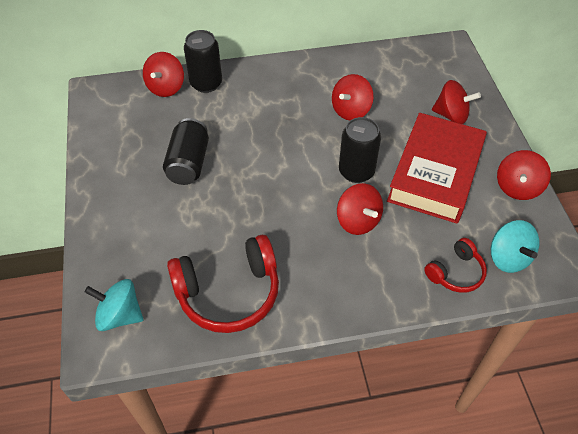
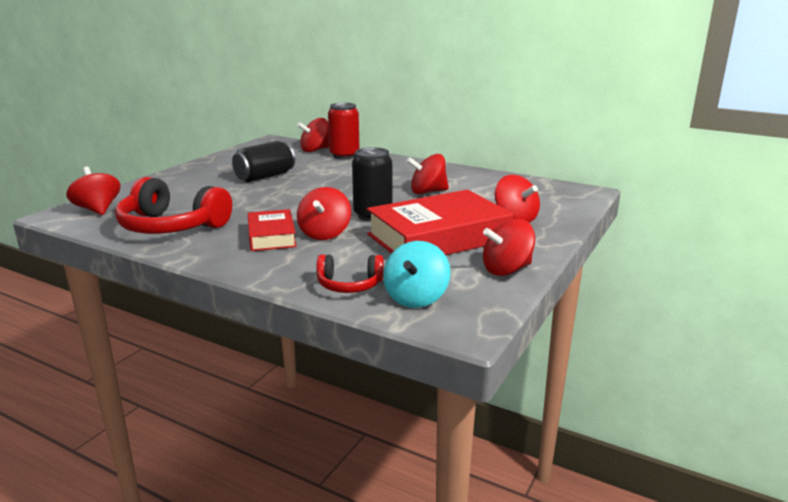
camera: 40 degrees right, 30 degrees down
turquoise spinning top [84,279,144,331] -> red spinning top [66,167,120,215]
black can [184,30,222,93] -> red can [328,103,359,159]
none -> red book [248,209,297,251]

